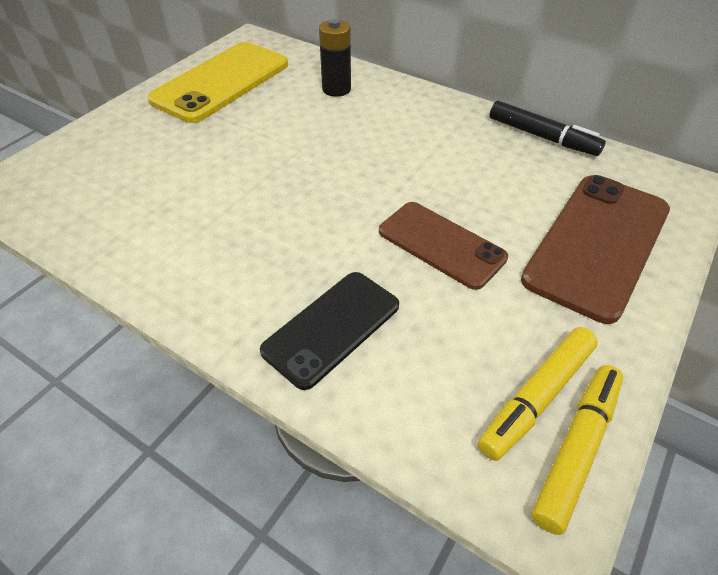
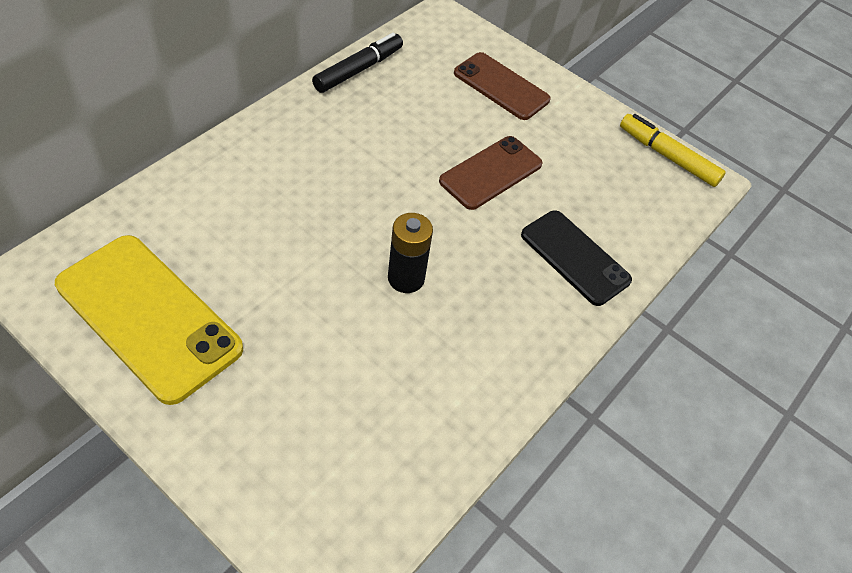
camera: 90 degrees left, 5 degrees up
black battery [319,19,351,97] -> black battery moved to [388,213,433,293]
yellow marker [478,327,598,461] -> none
brown phone [521,175,670,324] -> brown phone [454,52,551,120], size x0.65

